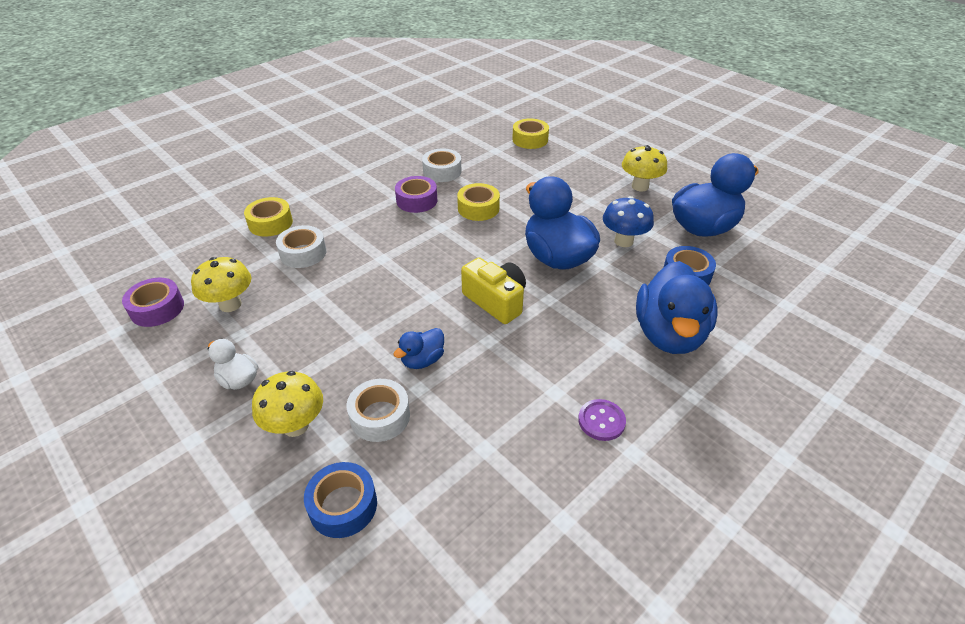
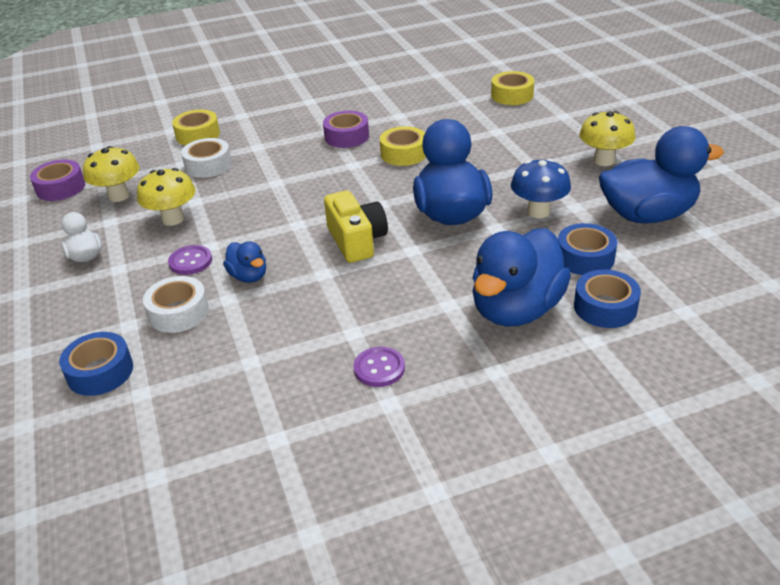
camera: 25 degrees right, 5 degrees down
yellow mushroom [252,371,323,437] -> yellow mushroom moved to [137,168,196,226]
blue duck [393,328,444,369] -> blue duck turned 105 degrees counterclockwise [223,241,266,283]
white tape [422,148,462,182] -> none
none -> purple button [168,245,212,275]
none -> blue tape [574,269,641,328]

